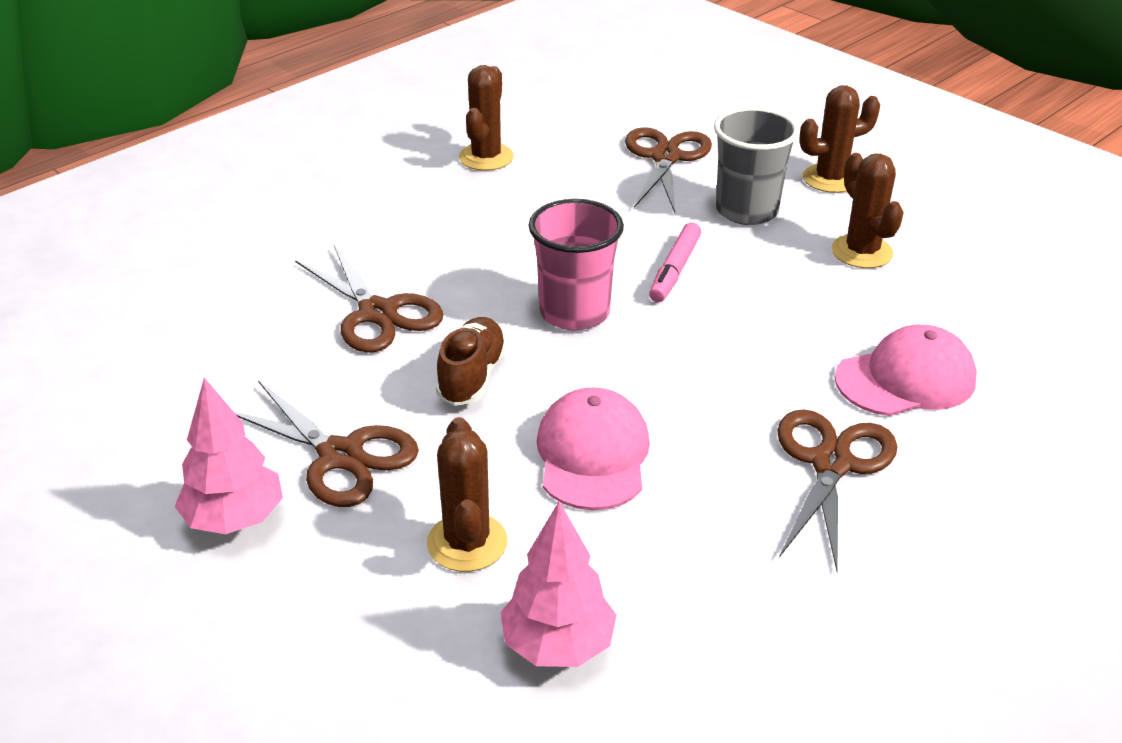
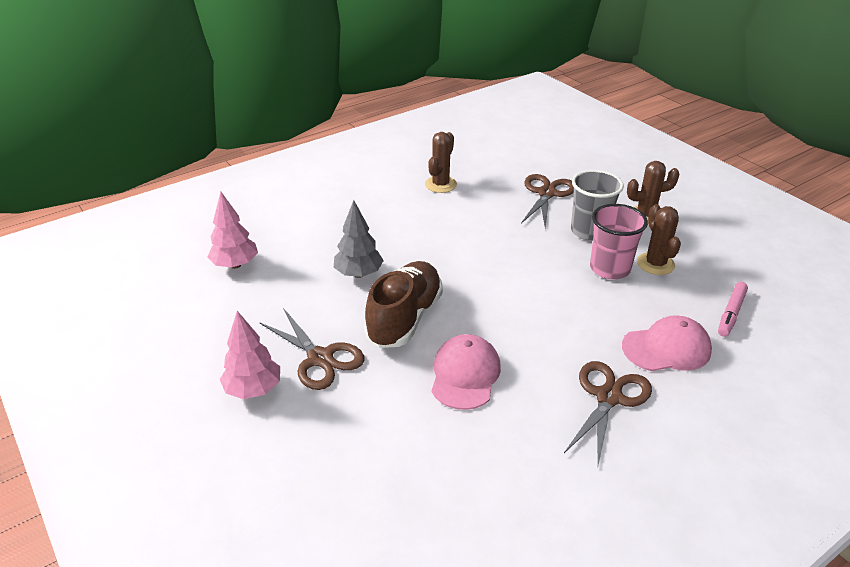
camera: 10 degrees right, 0 degrees up
brown scissors [295,245,443,353] -> grey tree [334,200,384,278]
brown cactus [427,417,507,572] -> none
brown shoe [436,317,507,406] -> brown shoe [364,261,443,348], size x1.66
pink tree [500,501,617,667] -> pink tree moved to [207,192,258,269]
pink cup [529,199,624,331] -> pink cup moved to [590,204,648,279]
pink marker [649,223,701,302] -> pink marker moved to [718,282,748,337]

